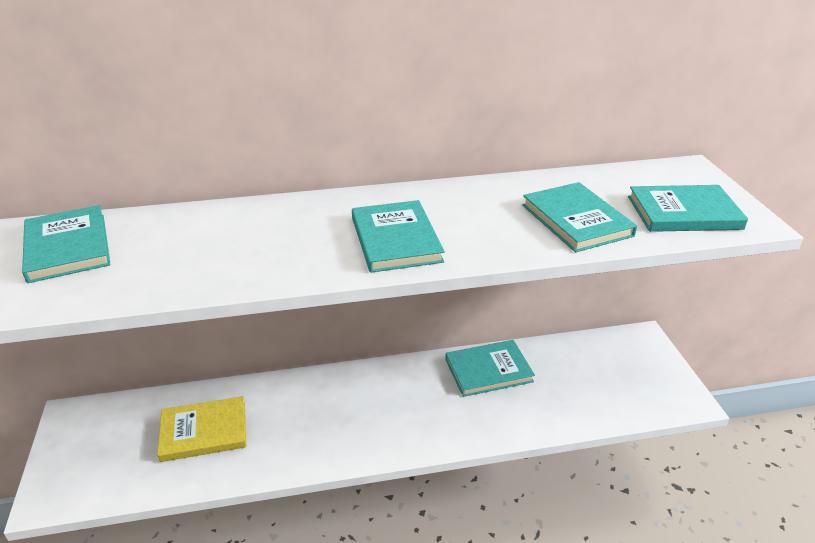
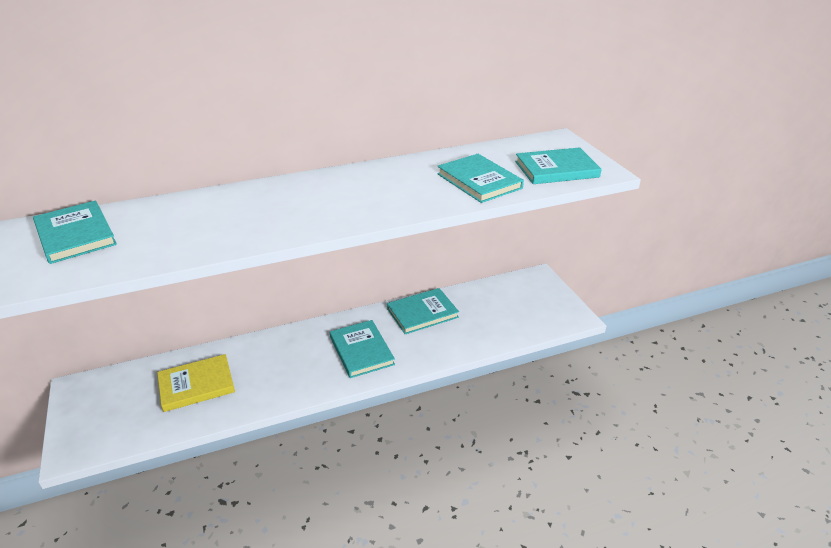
camera: 10 degrees left, 0 degrees up
turquoise book [352,200,445,273] -> turquoise book moved to [330,320,395,378]

